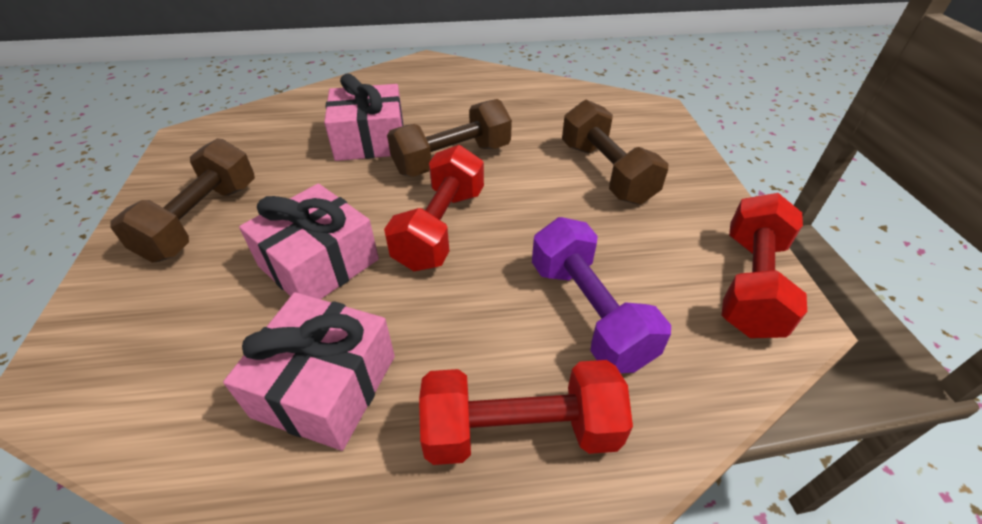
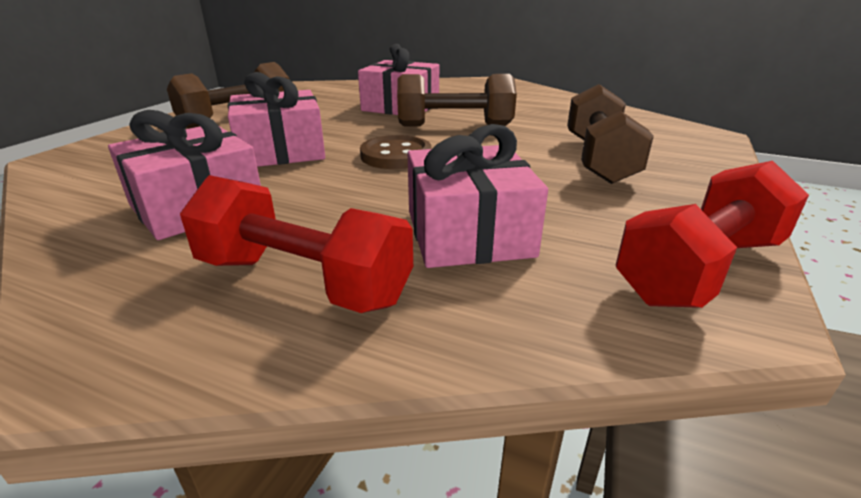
camera: 30 degrees right, 15 degrees down
red dumbbell [384,145,484,271] -> brown button [360,135,431,169]
purple dumbbell [532,217,671,373] -> pink gift [408,124,548,268]

